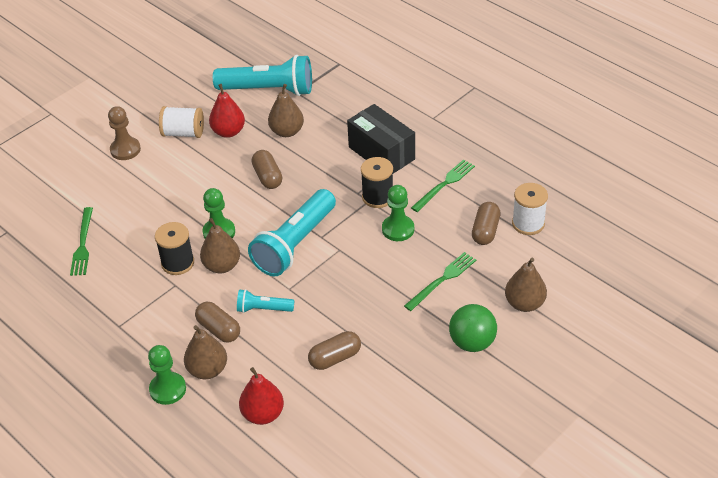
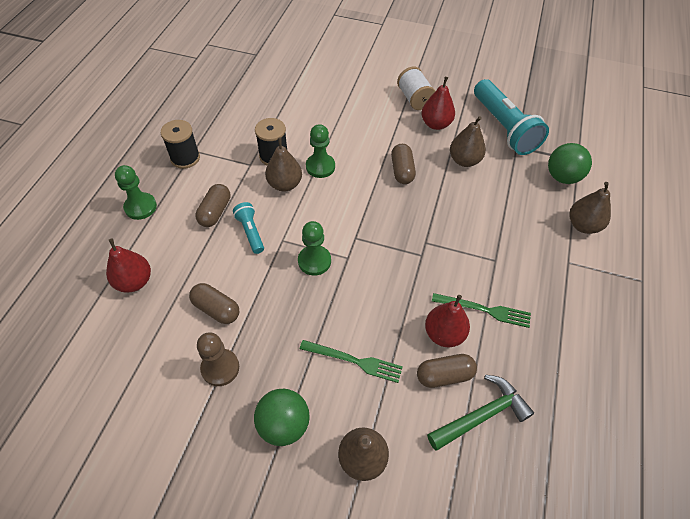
camera: 60 degrees right, 10 degrees up
green fork [70,207,93,276] -> none
brown pawn [108,106,141,160] -> brown pawn moved to [197,332,239,386]
brown pear [184,325,227,379] -> brown pear moved to [569,182,611,234]
turquoise flashlight [248,189,336,276] -> none
brown capsule [251,150,282,189] -> brown capsule turned 45 degrees counterclockwise [391,144,416,184]
black box [347,104,415,174] -> none
black spool [361,157,393,208] -> black spool moved to [161,120,200,169]
green pawn [382,185,414,241] -> green pawn moved to [298,221,331,276]
white spool [512,183,548,235] -> green hammer [427,375,534,451]
none -> red pear [425,295,470,347]
none -> green ball [548,143,592,184]

